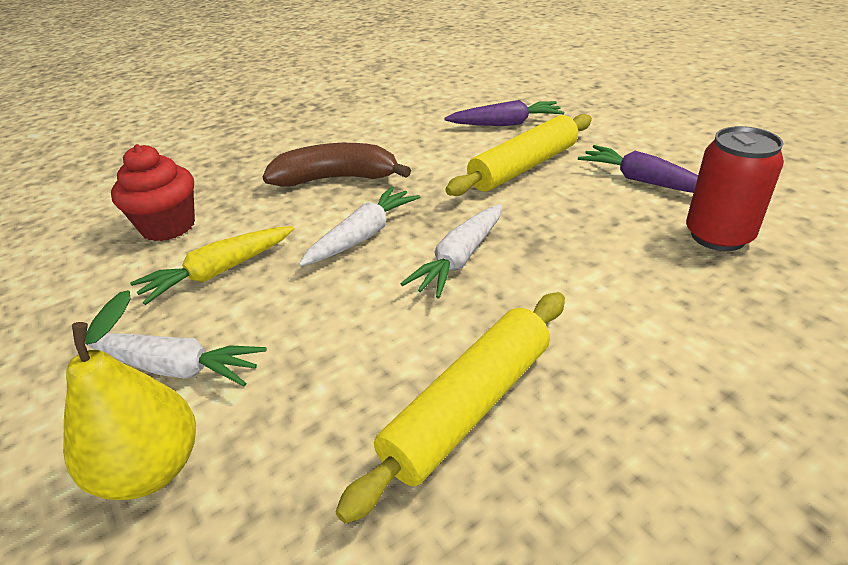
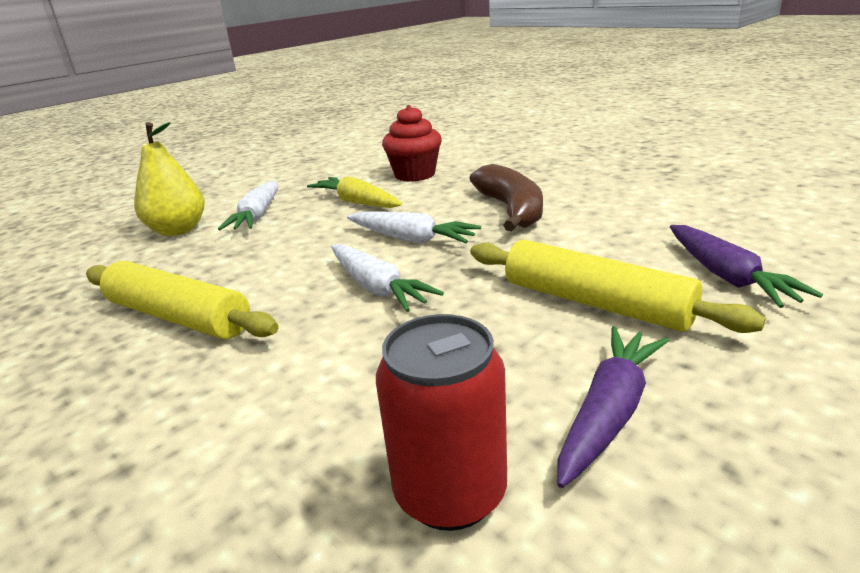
camera: 80 degrees right, 10 degrees down
white carrot [401,204,502,298] -> white carrot turned 150 degrees counterclockwise [331,244,444,312]

